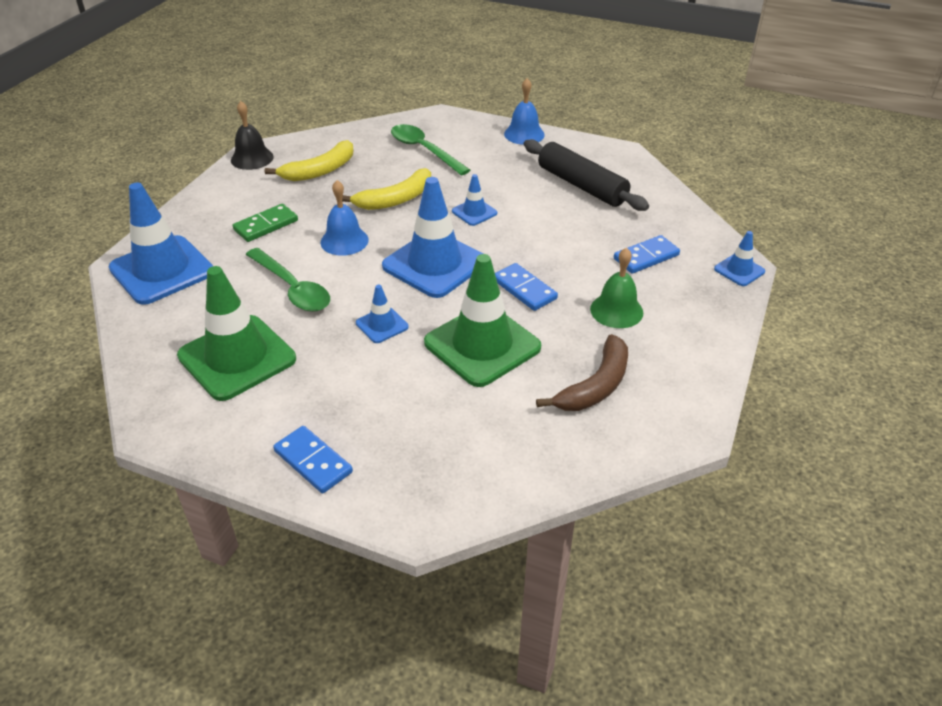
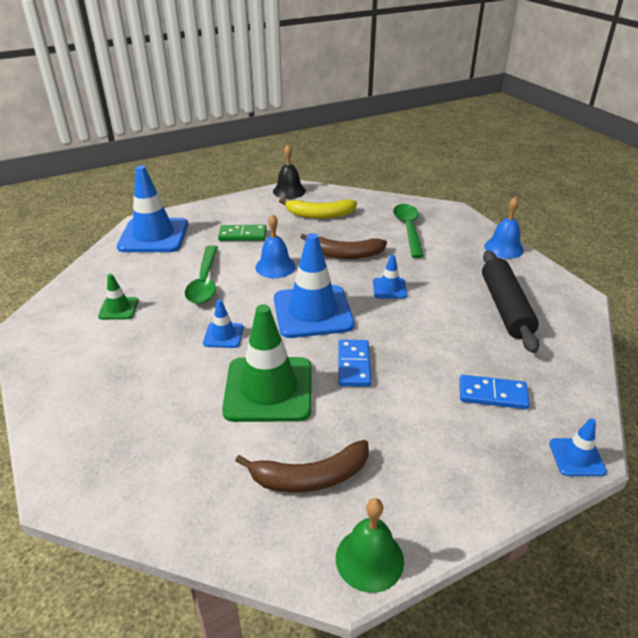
camera: 40 degrees right, 5 degrees down
green traffic cone [177,266,296,401] -> green traffic cone [98,274,139,320], size x0.47
blue domino [273,426,353,493] -> none
yellow banana [342,168,431,210] -> brown banana [301,234,387,259]
green bell [590,248,643,328] -> green bell moved to [336,498,404,593]

